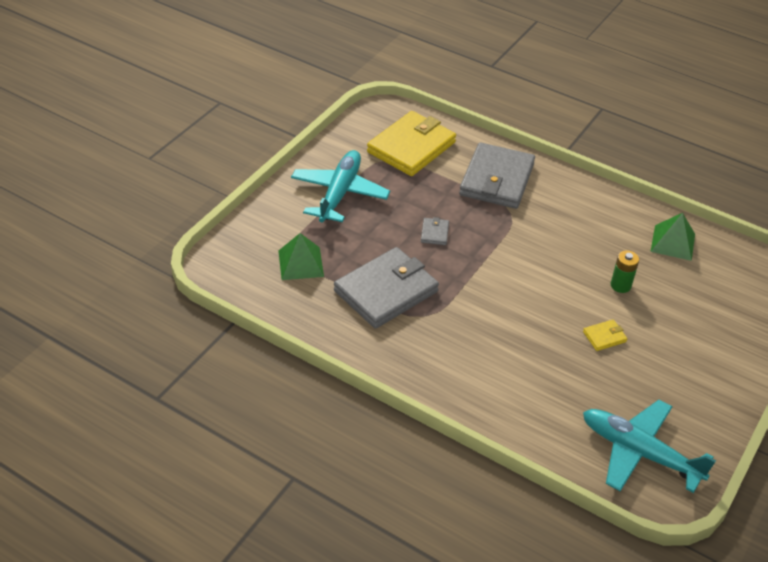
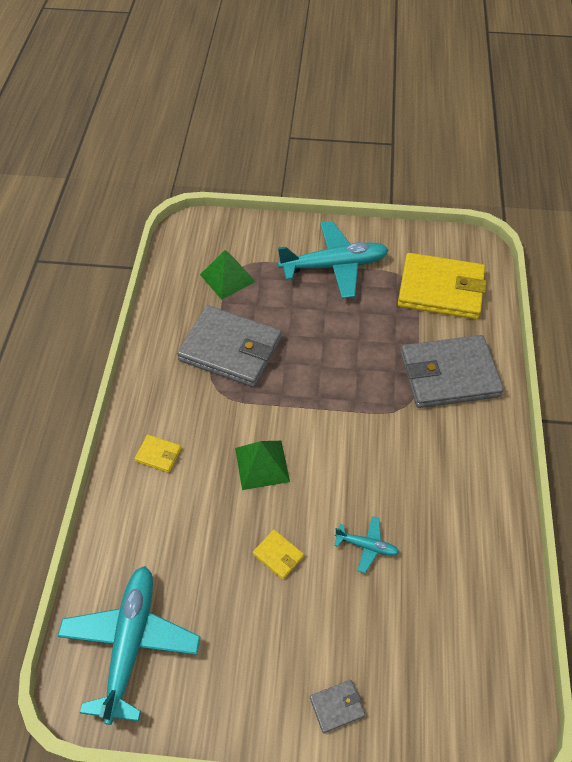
camera: 65 degrees right, 10 degrees up
grey wallet [421,217,449,245] -> grey wallet moved to [310,680,365,733]
green battery [611,250,639,293] -> turquoise plane [334,516,399,573]
green pyramid [650,213,695,261] -> green pyramid moved to [235,441,290,490]
none -> yellow wallet [134,435,181,473]

